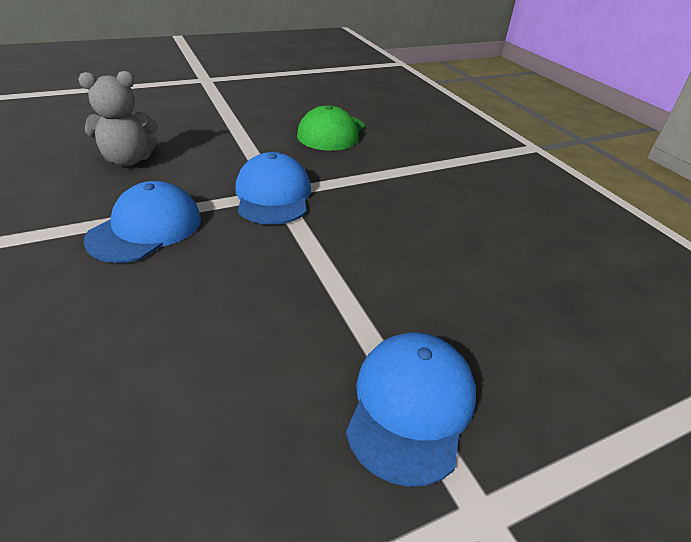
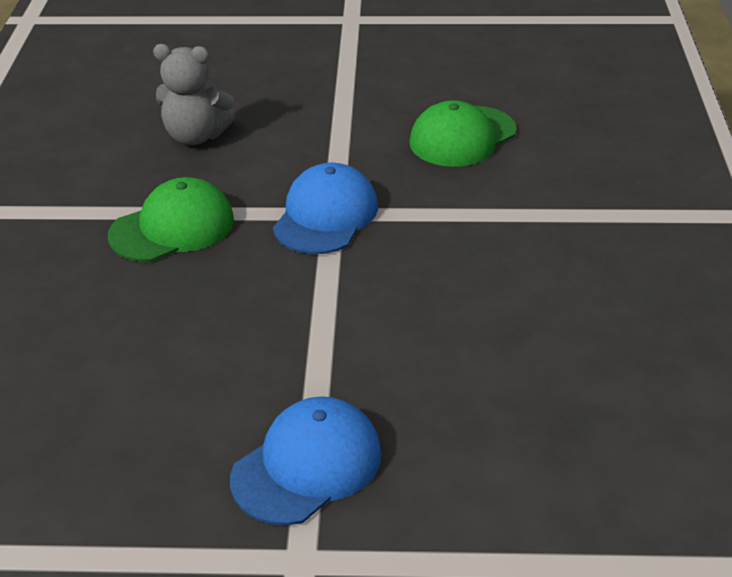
camera: 30 degrees right, 0 degrees up
blue cap [84,181,201,263] -> green cap [108,177,234,262]

